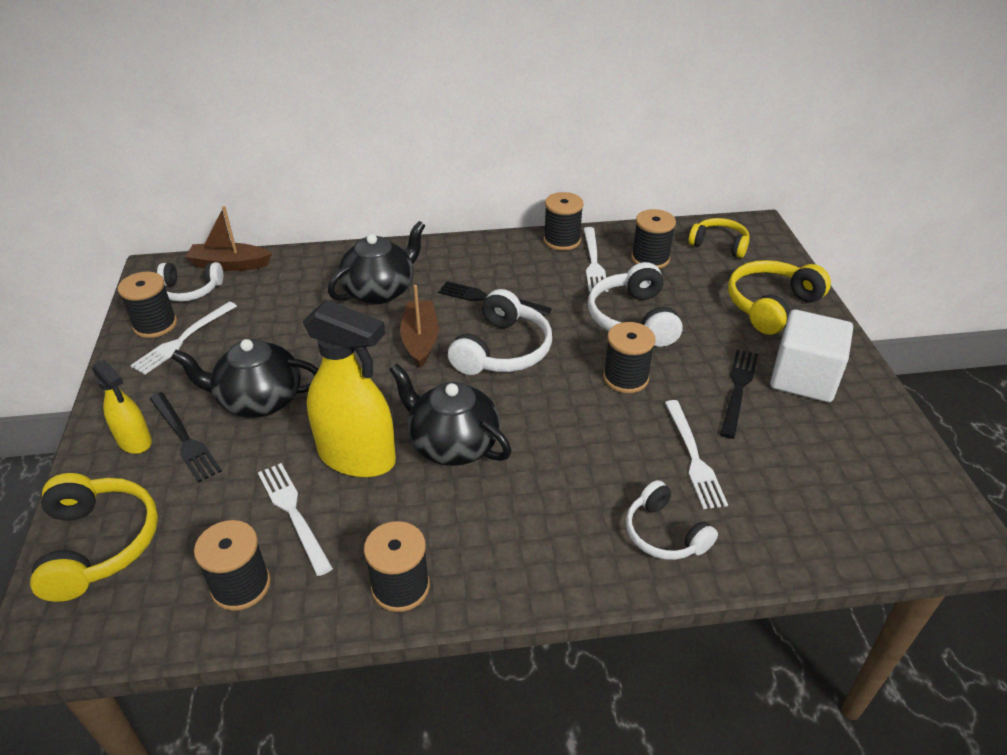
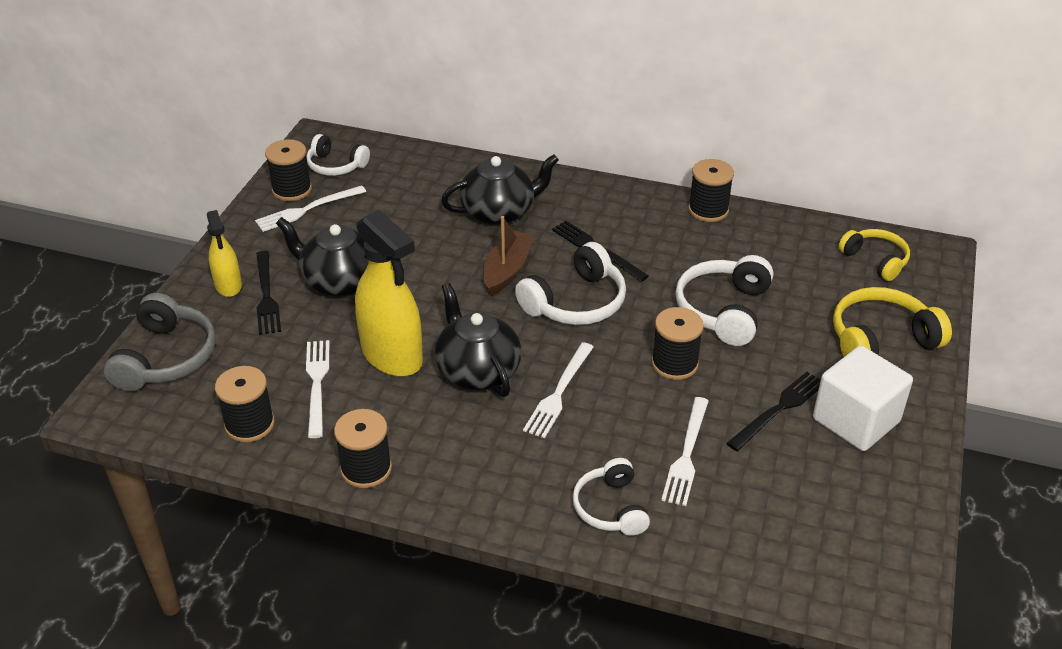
camera: 25 degrees right, 0 degrees up
yellow headphones [30,473,158,602] -> grey headphones [104,293,216,391]
brown boat [185,206,272,271] -> none
white fork [584,227,608,292] -> white fork moved to [523,342,594,438]
black spool [631,209,676,269] -> none

